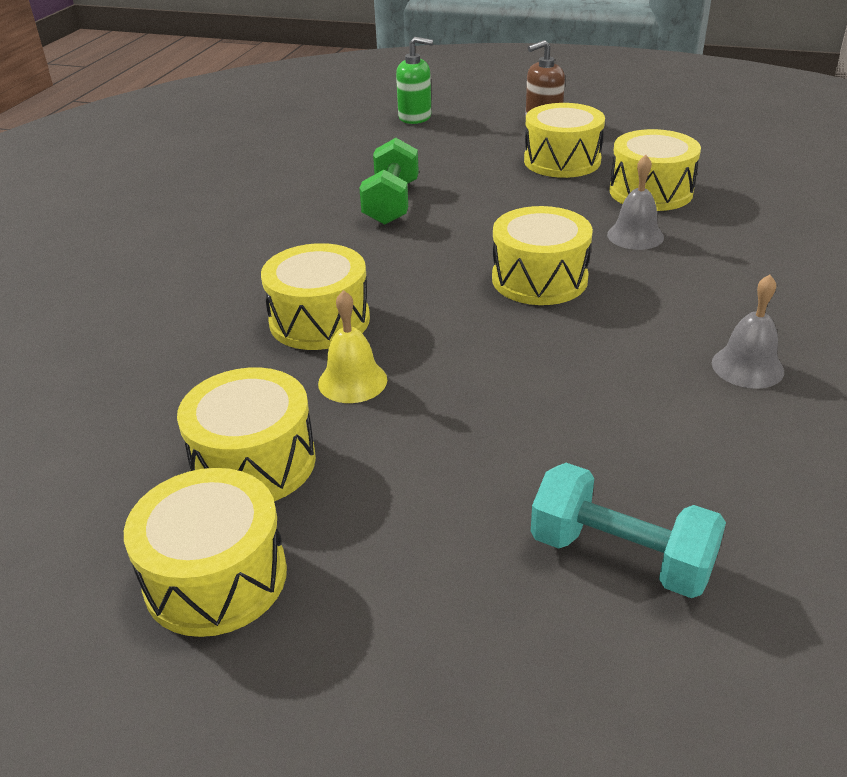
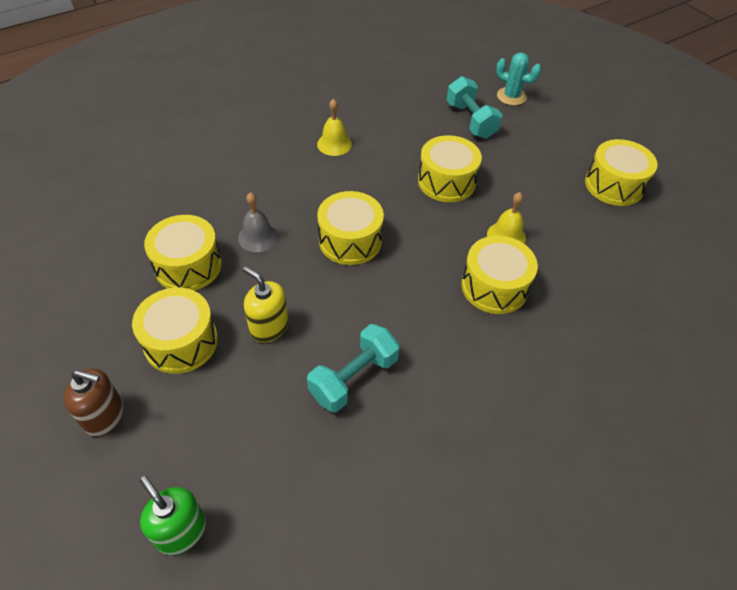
camera: 145 degrees left, 15 degrees up
yellow drum [177,367,316,501] -> yellow drum moved to [418,135,482,202]
green dumbbell [359,138,419,225] -> turquoise dumbbell [307,324,400,412]
grey bell [712,274,784,389] -> yellow bell [317,99,352,156]
none -> yellow soap dispenser [243,266,288,343]
none -> turquoise cactus [496,53,542,105]

